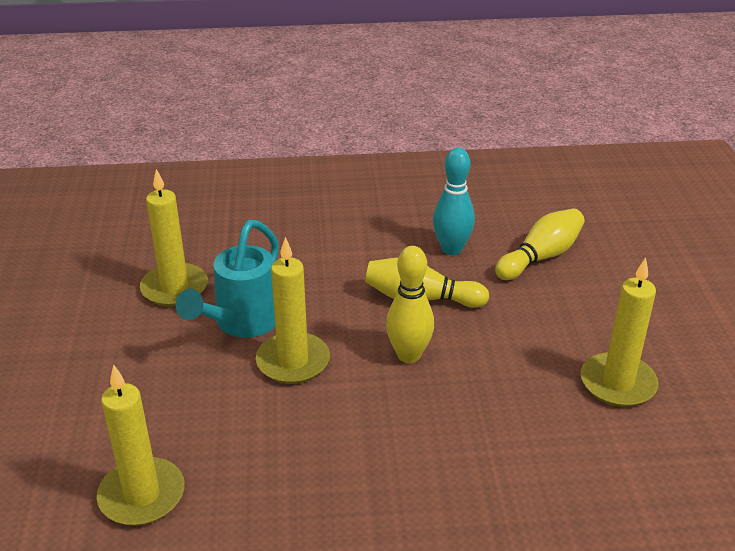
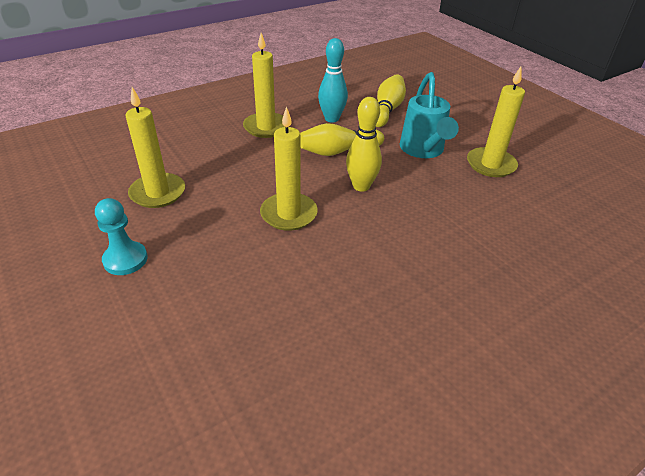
camera: 30 degrees left, 5 degrees up
yellow candle [97,364,185,526] -> yellow candle moved to [243,33,285,138]
turquoise watering can [176,220,279,338] -> turquoise watering can moved to [400,72,459,158]
none -> turquoise pawn [95,198,148,275]

